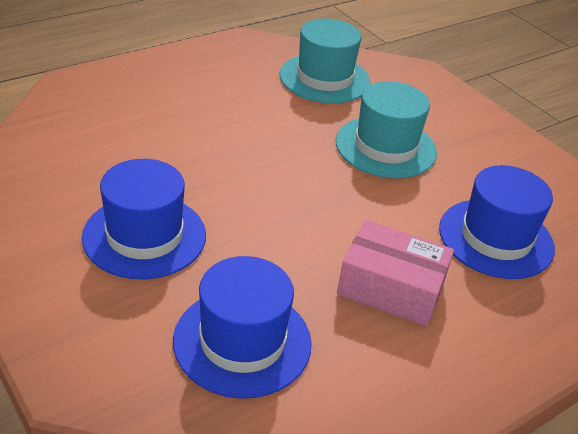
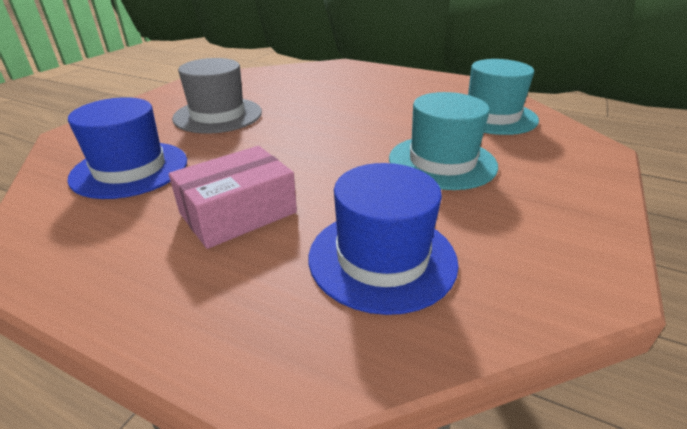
camera: 65 degrees right, 5 degrees down
blue hat [82,159,206,279] -> grey hat [172,58,262,133]
pink box [337,220,454,327] -> pink box turned 60 degrees clockwise [169,146,297,249]

